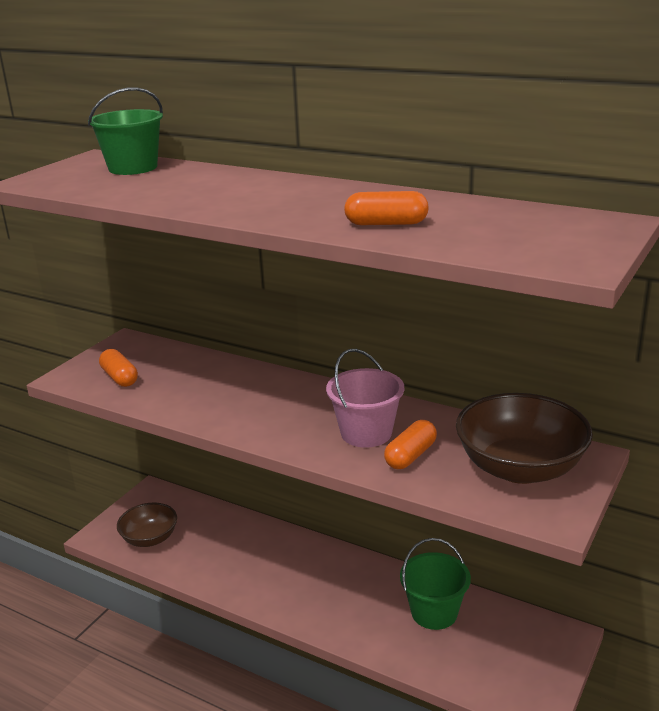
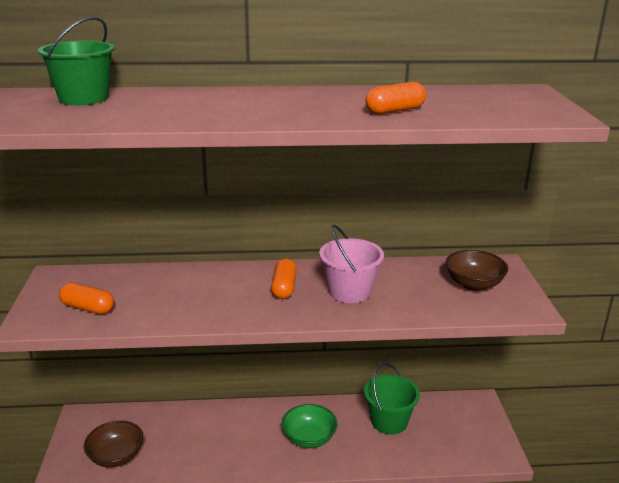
camera: 35 degrees left, 0 degrees up
orange capsule [384,420,437,469] -> orange capsule moved to [271,259,297,299]
brown bowl [456,393,593,484] -> brown bowl [446,250,508,291], size x0.62
none -> green bowl [282,404,337,448]

